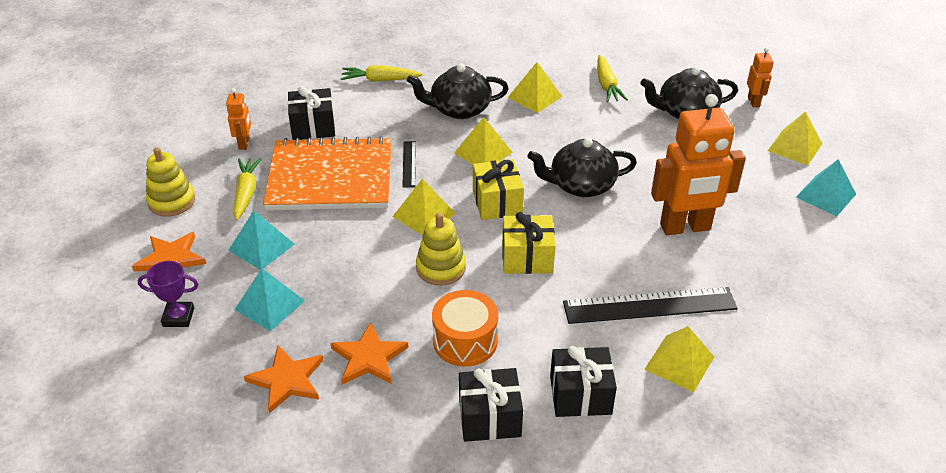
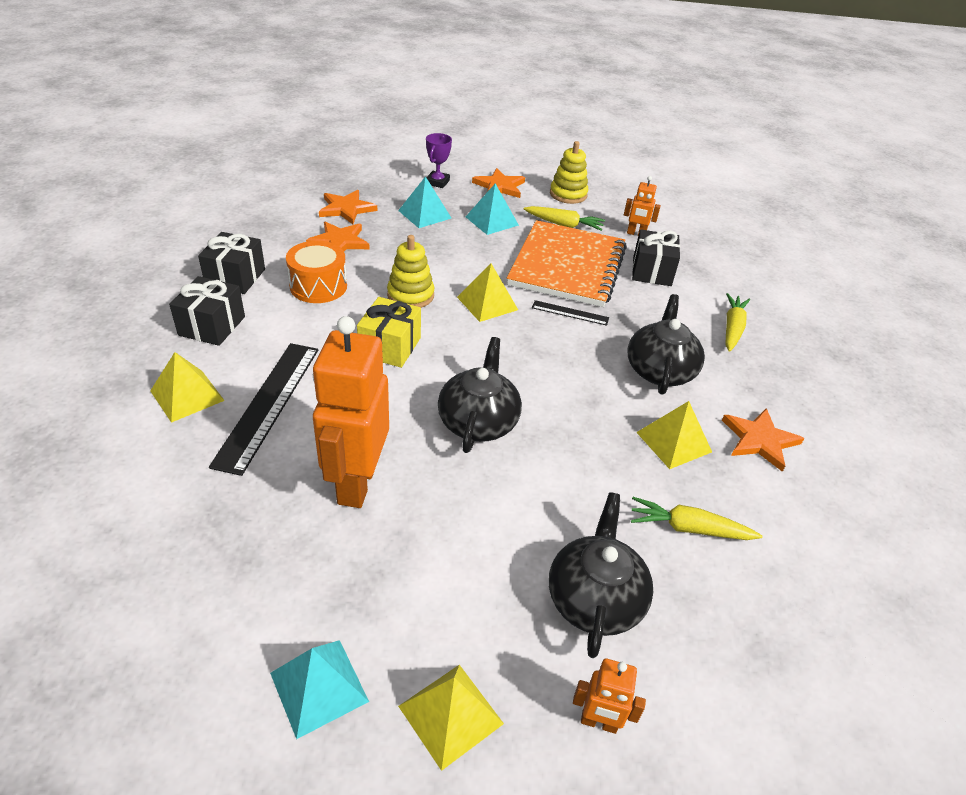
camera: 105 degrees right, 0 degrees up
yellow pyramid [454,117,513,165] -> none
yellow gift [473,159,524,220] -> none
none -> orange star [722,408,804,472]

